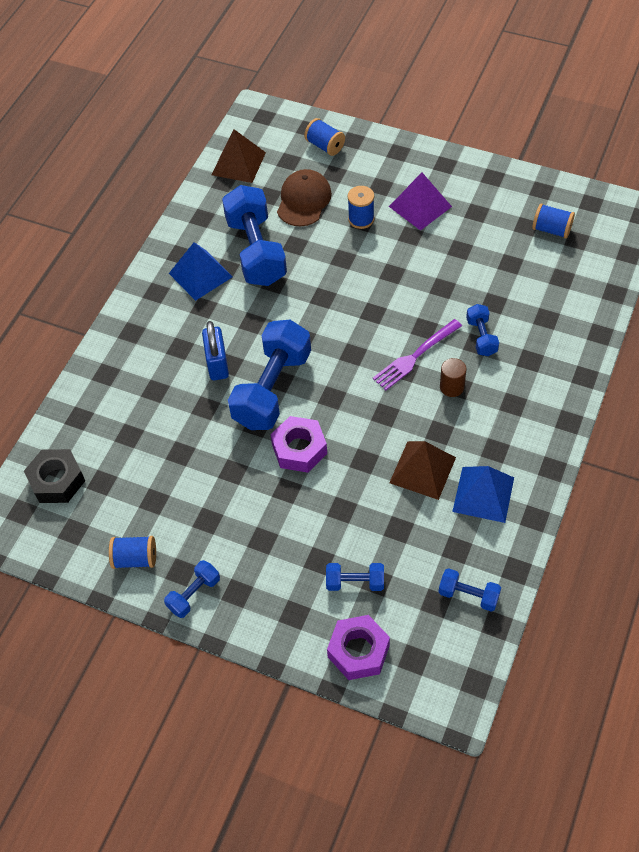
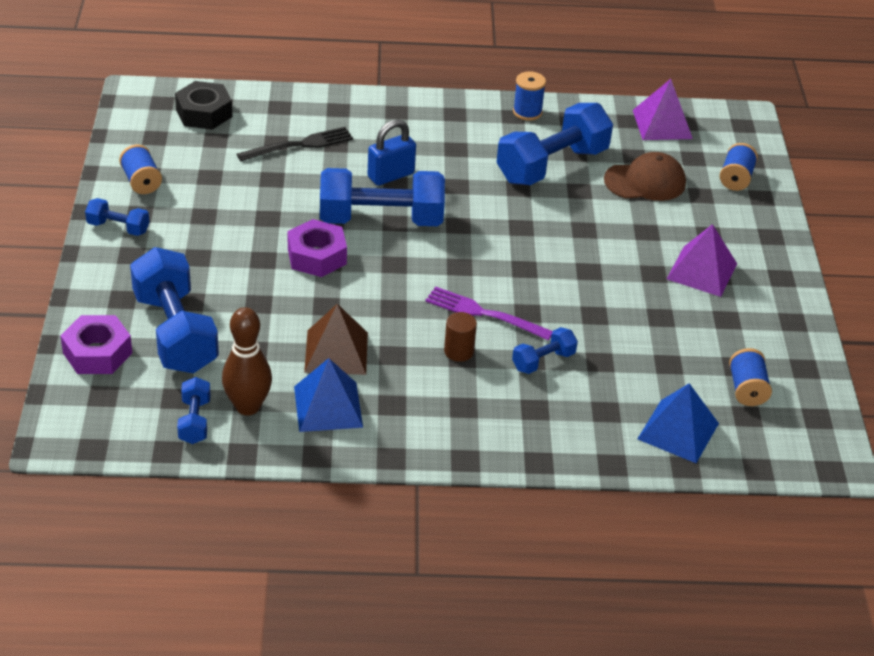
camera: 60 degrees right, 15 degrees down
blue pyramid [169,242,232,301] -> blue pyramid moved to [638,383,719,463]
brown pyramid [212,129,266,183] -> purple pyramid [633,79,693,140]
blue dumbbell [326,563,384,591] -> blue dumbbell [130,247,219,373], size x2.11
blue spool [348,186,374,229] -> blue spool moved to [513,71,546,121]
none -> brown bowling pin [222,307,272,416]
none -> black fork [237,127,353,161]

